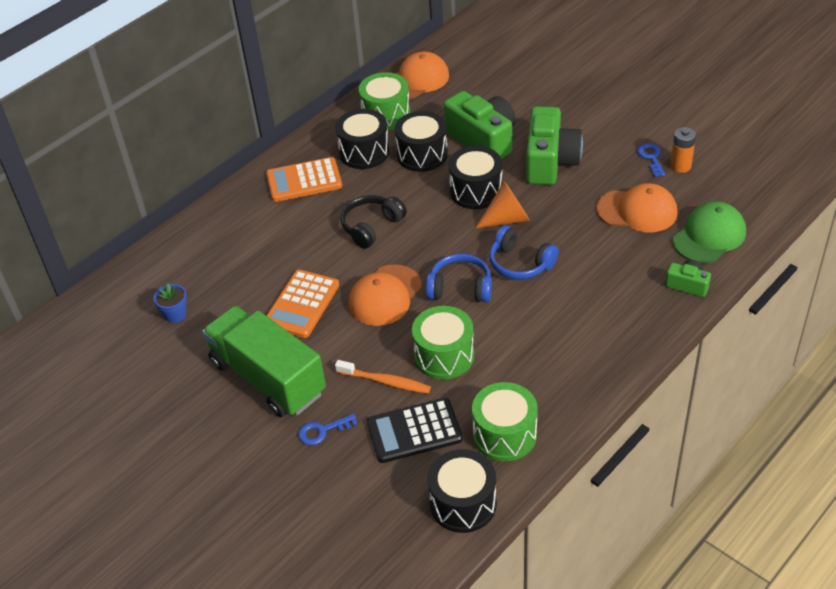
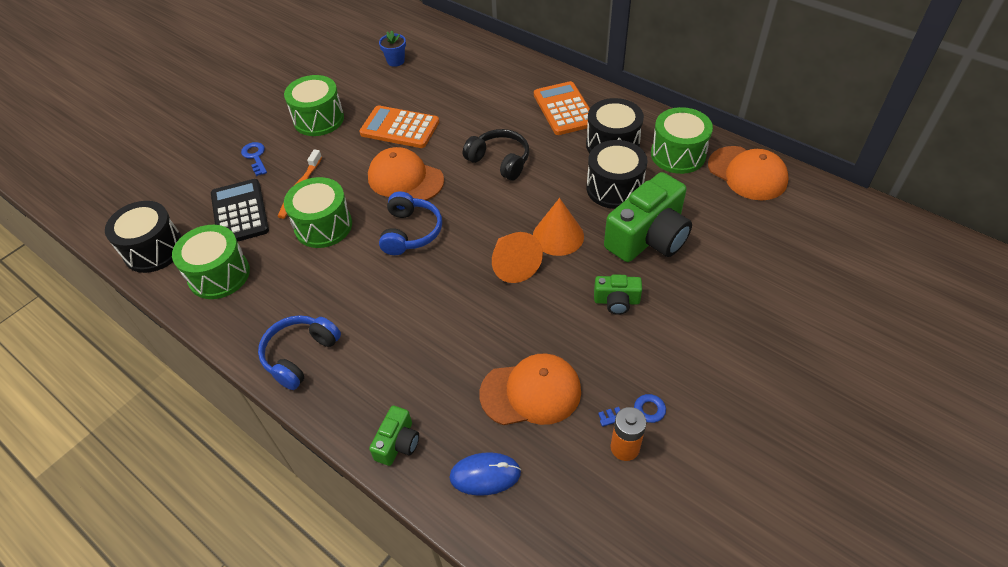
camera: 85 degrees right, 5 degrees up
green truck [202,306,326,417] -> green drum [284,75,344,136]
black drum [448,146,502,209] -> orange cone [533,198,584,256]
blue headphones [489,226,559,280] -> blue headphones moved to [258,315,341,390]
green camera [526,106,583,185] -> green camera [594,274,642,315], size x0.49
orange cap [597,183,678,232] -> orange cap turned 105 degrees counterclockwise [479,353,581,425]
green cap [673,201,746,263] -> blue mouse [450,452,521,496]

